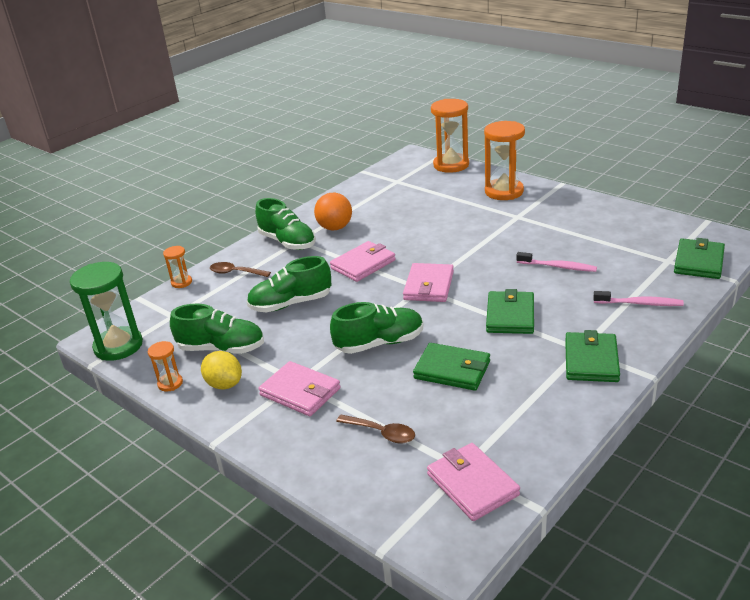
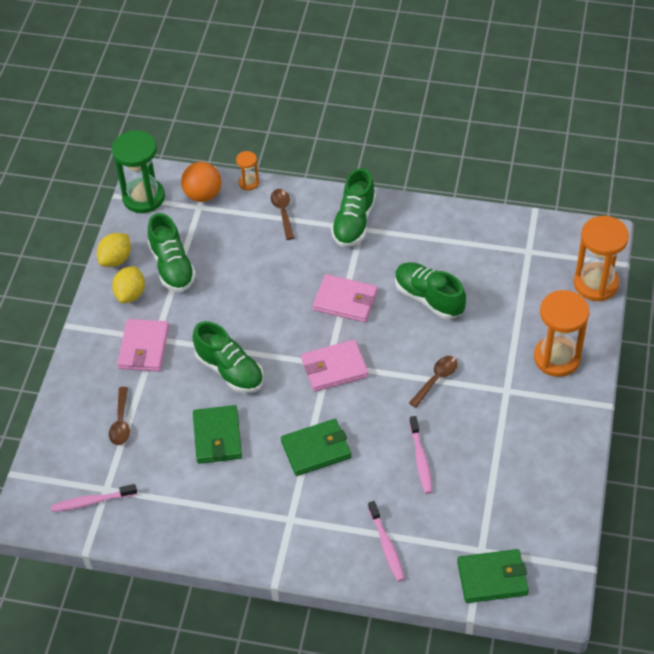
camera: 60 degrees right, 20 degrees up
orange hourglass [148,341,183,391] -> yellow lemon [97,233,131,267]
green shoe [247,256,331,313] -> green shoe moved to [395,262,466,319]
orange ball [314,193,352,230] -> orange ball moved to [181,162,221,202]
pink wallet [427,443,520,521] -> pink toothbrush [51,484,137,512]
green wallet [565,330,620,382] -> none
none -> brown spoon [409,356,458,408]

